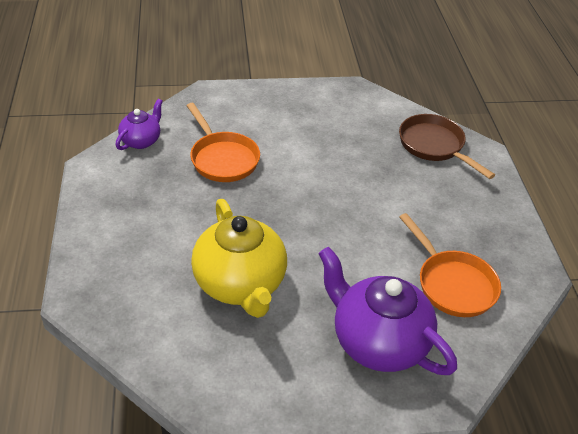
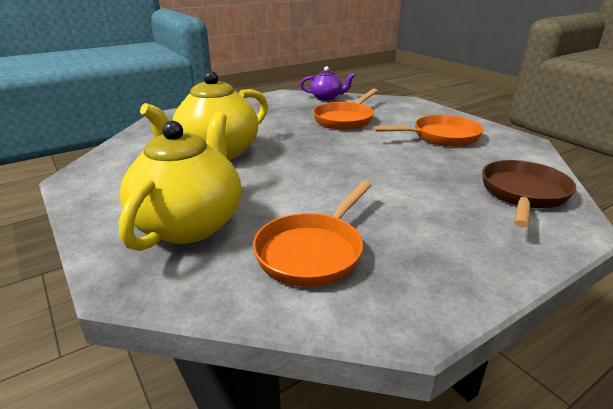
camera: 65 degrees right, 15 degrees down
purple teapot [318,247,457,375] -> yellow teapot [119,112,241,251]
none -> orange pan [373,115,484,146]

